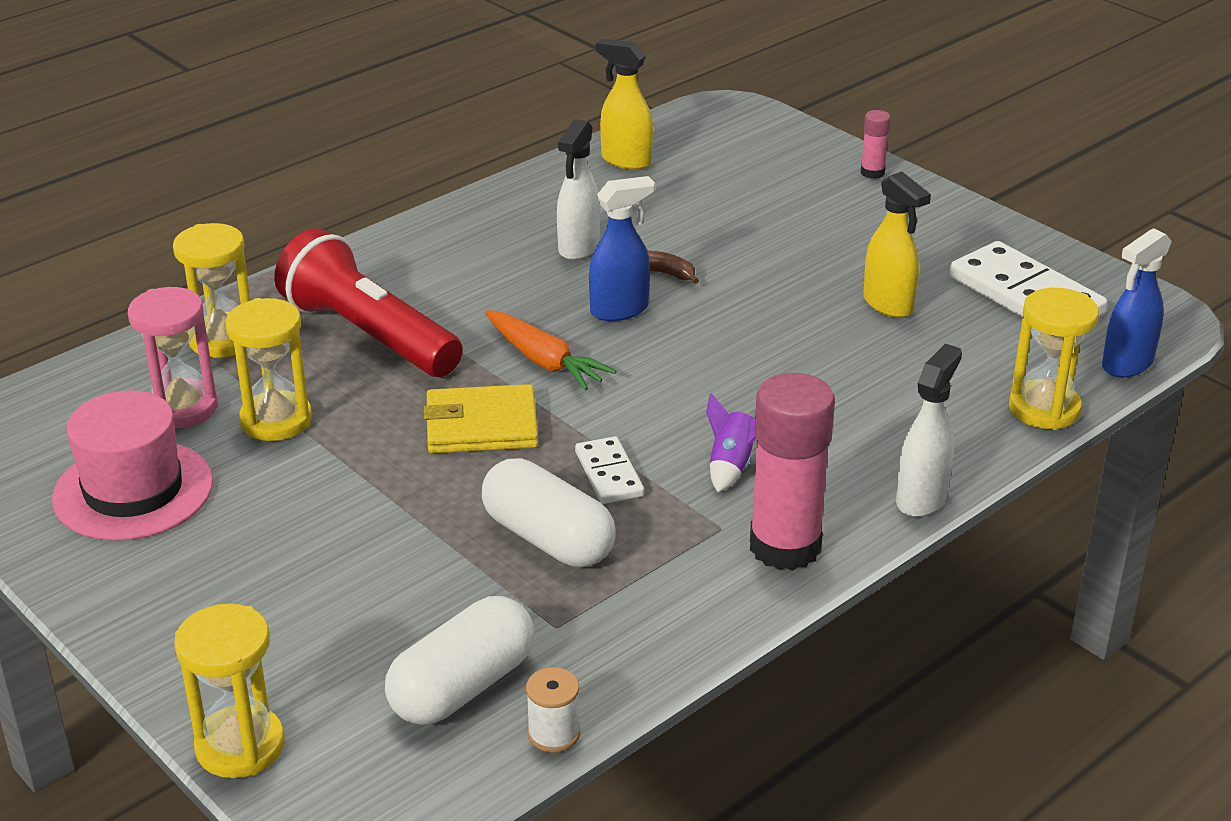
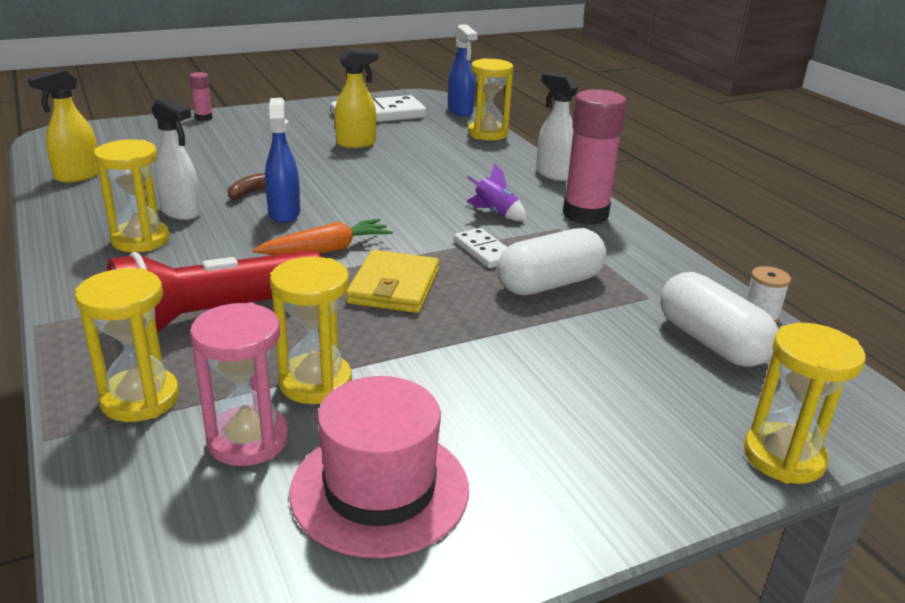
camera: 75 degrees left, 5 degrees down
white domino [575,436,644,504] -> white domino turned 60 degrees clockwise [454,228,507,268]
none -> yellow hourglass [94,139,169,252]

